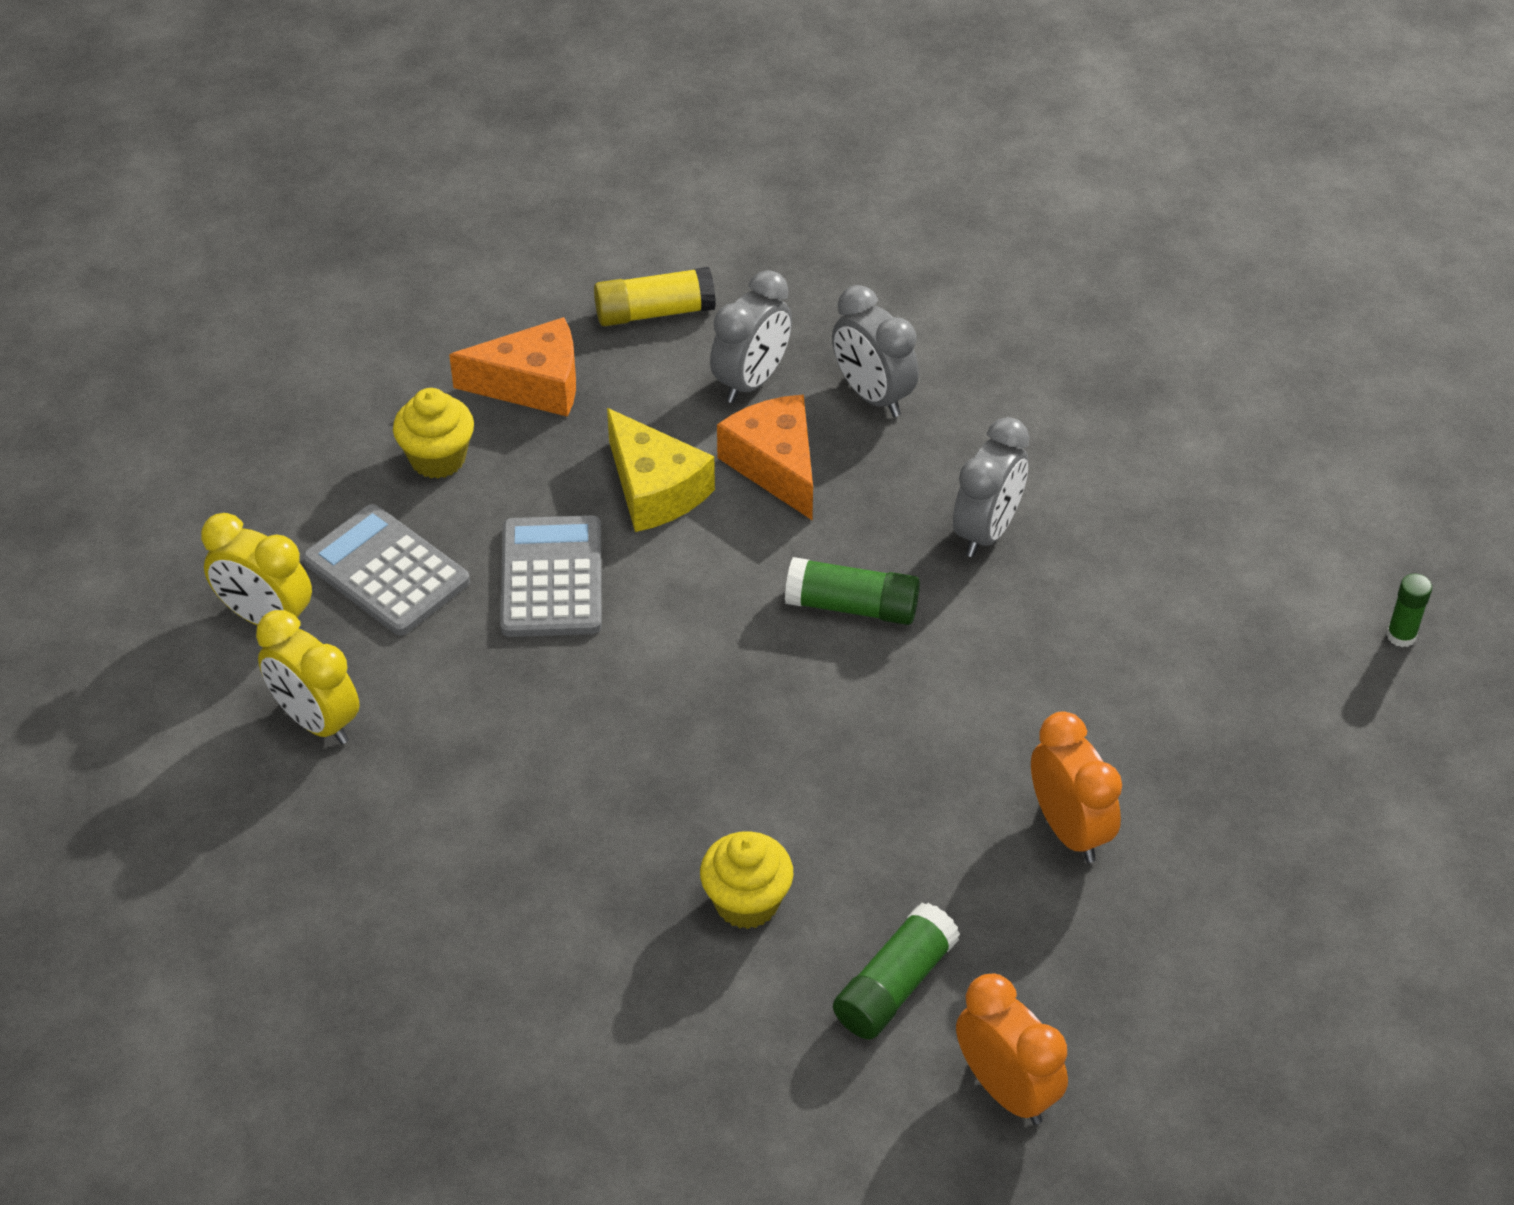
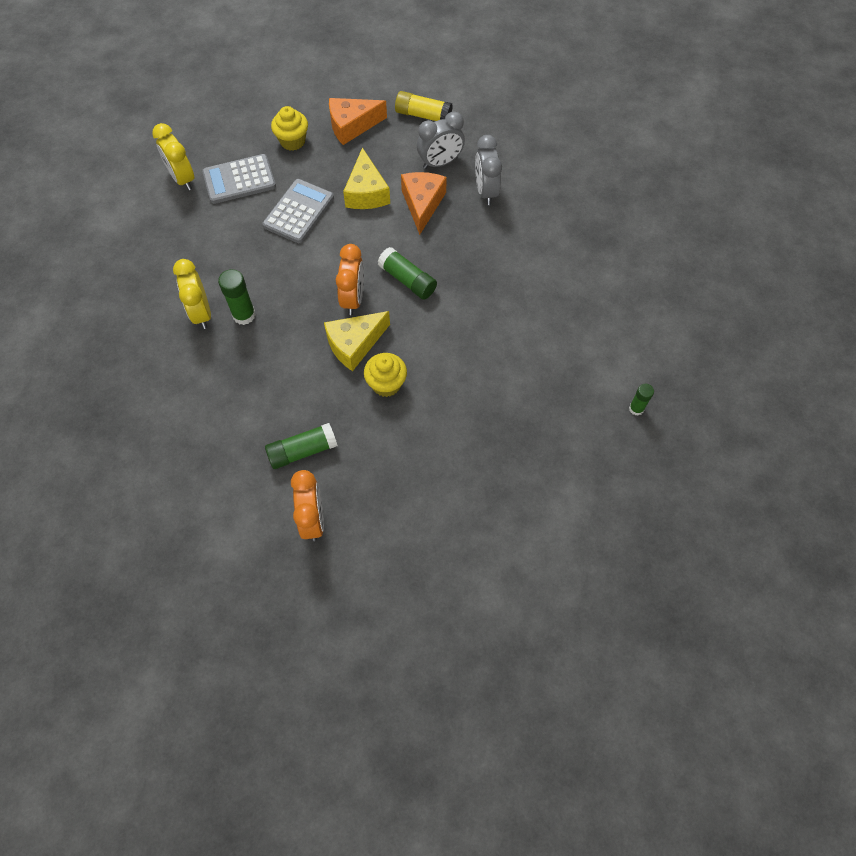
camera: 30 degrees right, 15 degrees up
yellow clock [256,610,360,744] -> yellow clock moved to [173,259,211,329]
grey calculator [303,504,470,636] -> grey calculator turned 90 degrees counterclockwise [202,154,276,204]
orange cheese [449,317,576,417] -> orange cheese turned 135 degrees clockwise [329,98,387,145]
yellow cupcake [700,831,794,929] -> yellow cupcake moved to [364,353,407,397]
grey clock [953,417,1029,557] -> none
orange clock [1031,711,1122,863] -> orange clock moved to [336,244,364,315]
none -> green glue stick [218,269,256,325]
none -> yellow cheese [324,311,390,371]

